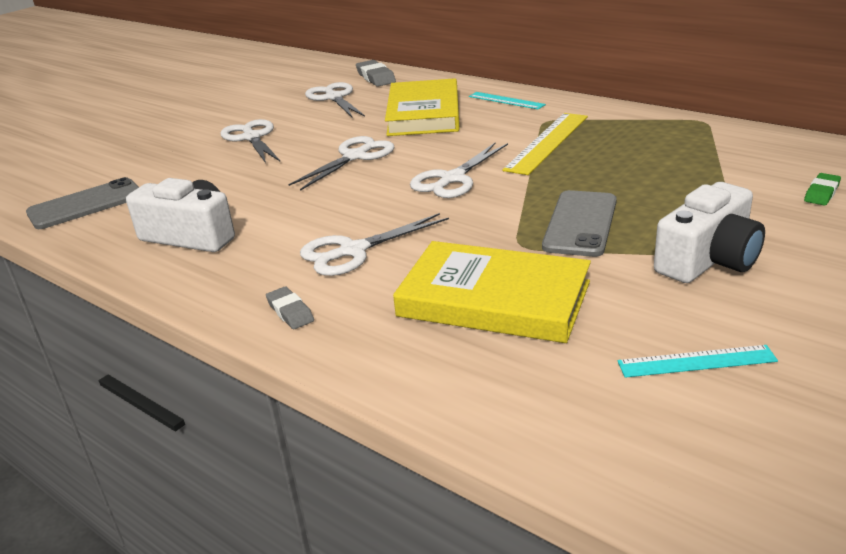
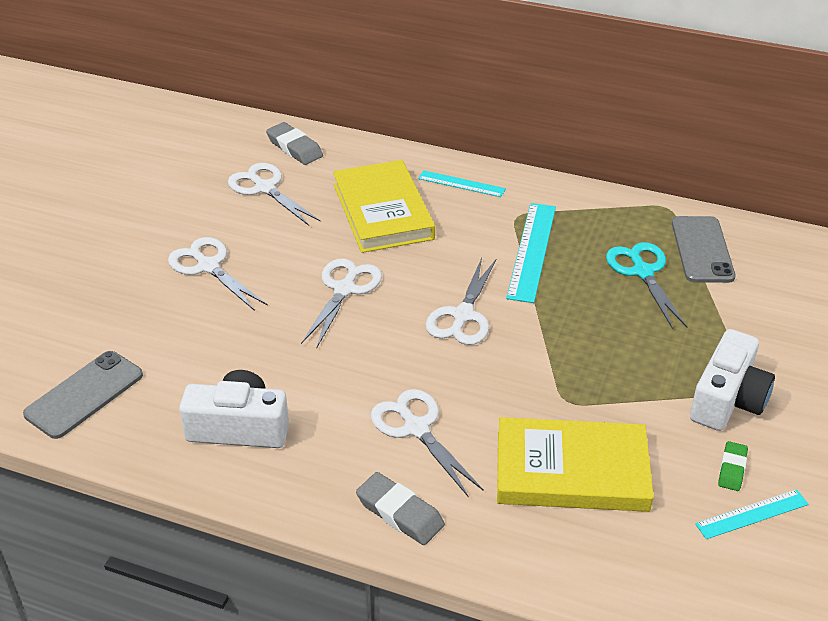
camera: 20 degrees left, 10 degrees up
grey eraser [266,286,314,329] -> grey eraser [356,472,445,545], size x1.59
white scissors [300,213,449,276] -> white scissors turned 105 degrees clockwise [371,389,484,498]
yellow ruler [502,113,588,175] -> turquoise ruler [506,203,556,303]
grey phone [542,190,617,257] -> grey phone moved to [672,216,735,283]
green eraser [804,173,841,206] -> green eraser moved to [718,441,748,491]
none -> turquoise scissors [606,242,687,329]

